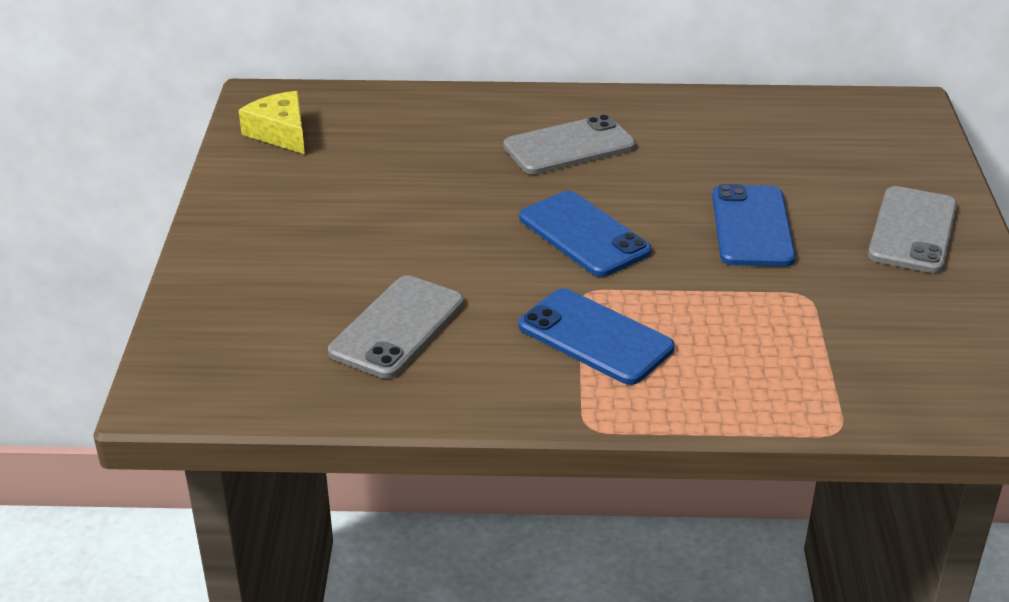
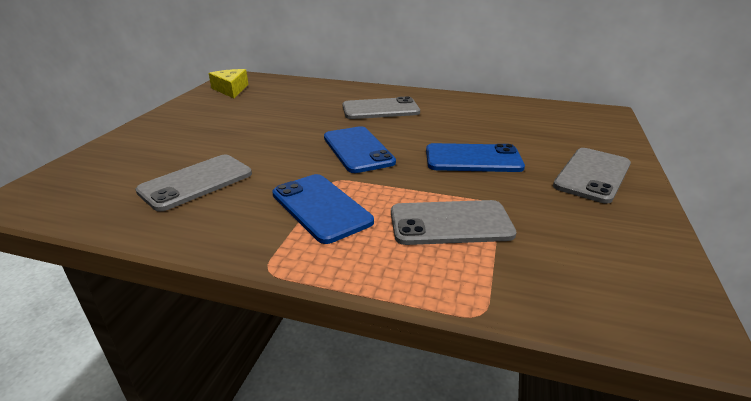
camera: 15 degrees right, 5 degrees down
blue phone [712,184,796,267] -> blue phone turned 75 degrees clockwise [426,143,525,172]
none -> grey phone [391,200,517,245]

